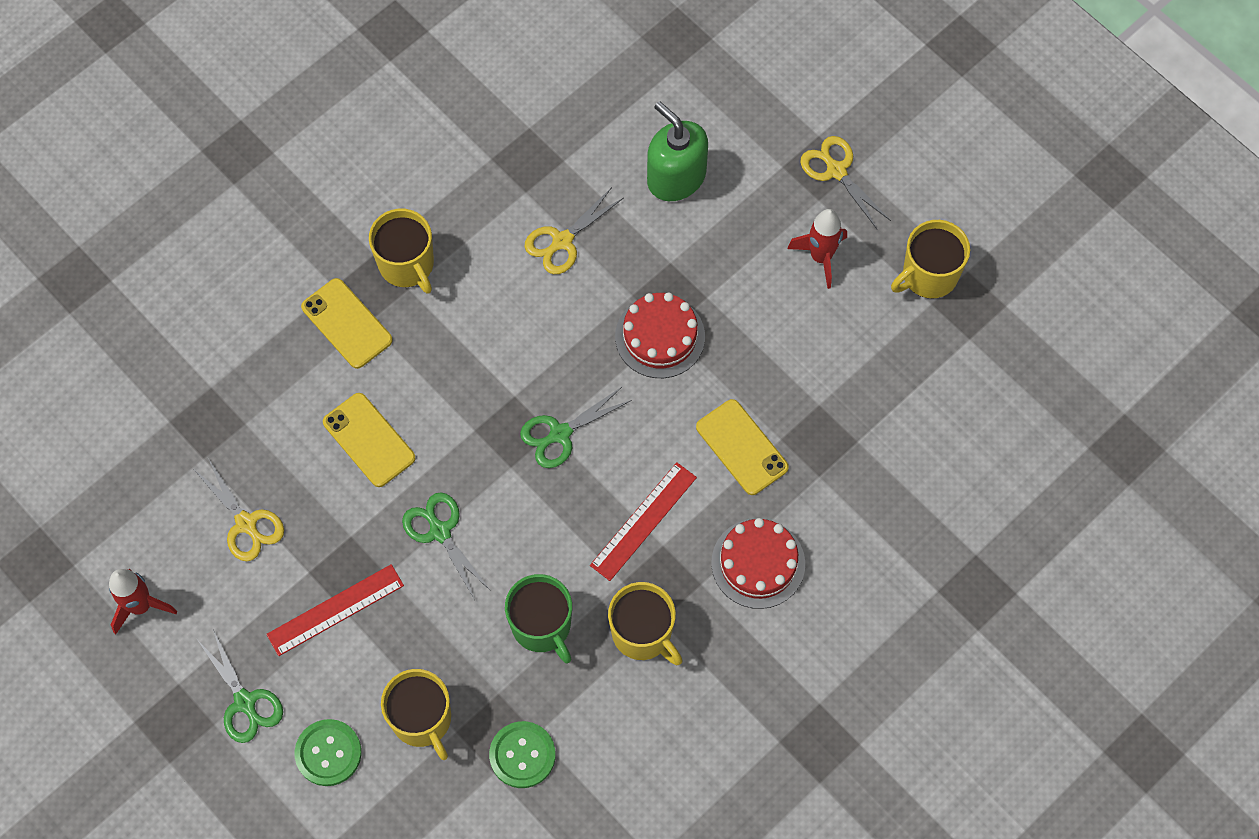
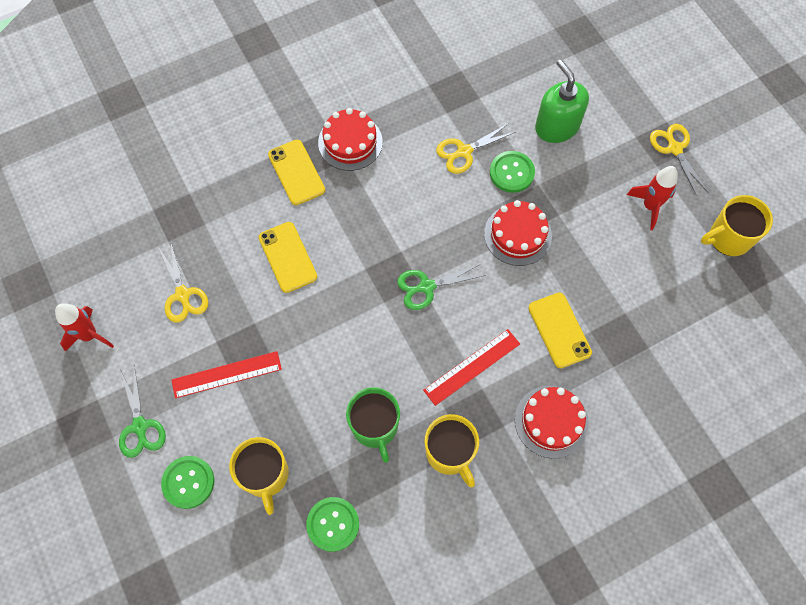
camera: 15 degrees right, 0 degrees up
yellow mug [369,209,434,294] -> red cake [318,108,383,171]
green scissors [402,492,491,600] -> none
none -> green button [490,151,535,193]

